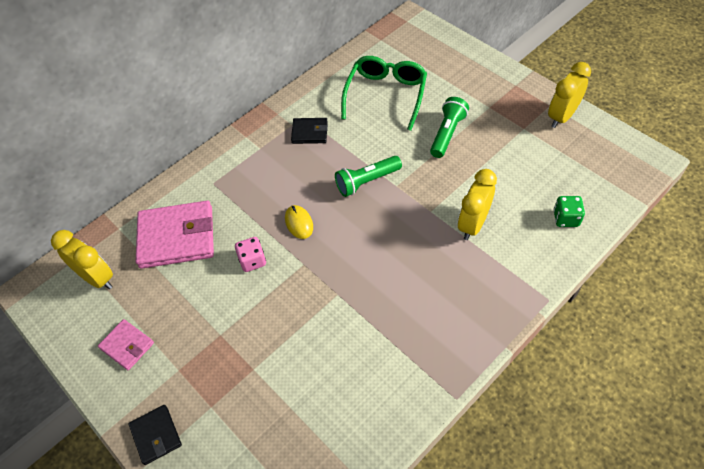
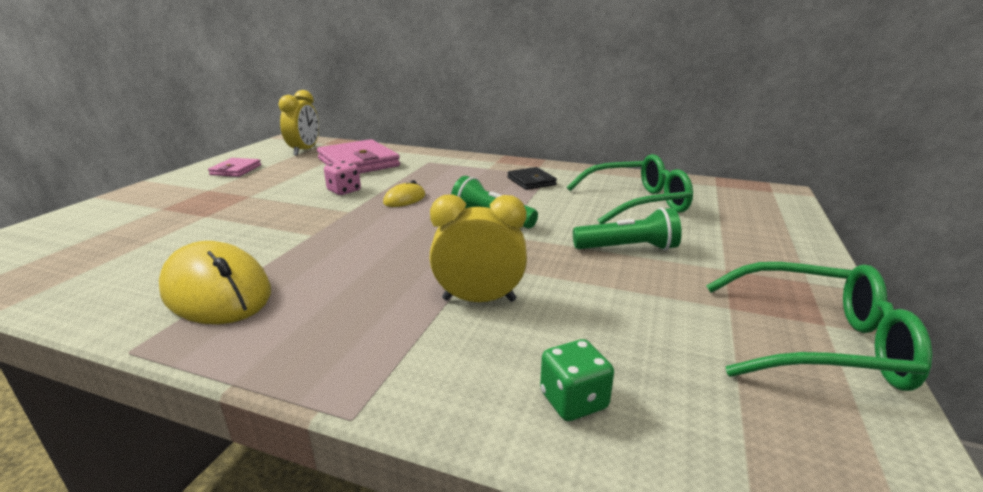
camera: 60 degrees right, 30 degrees down
black wallet [129,405,182,465] -> none
yellow clock [548,62,591,128] -> green glasses [706,262,932,391]
none -> yellow mouse [159,241,271,324]

